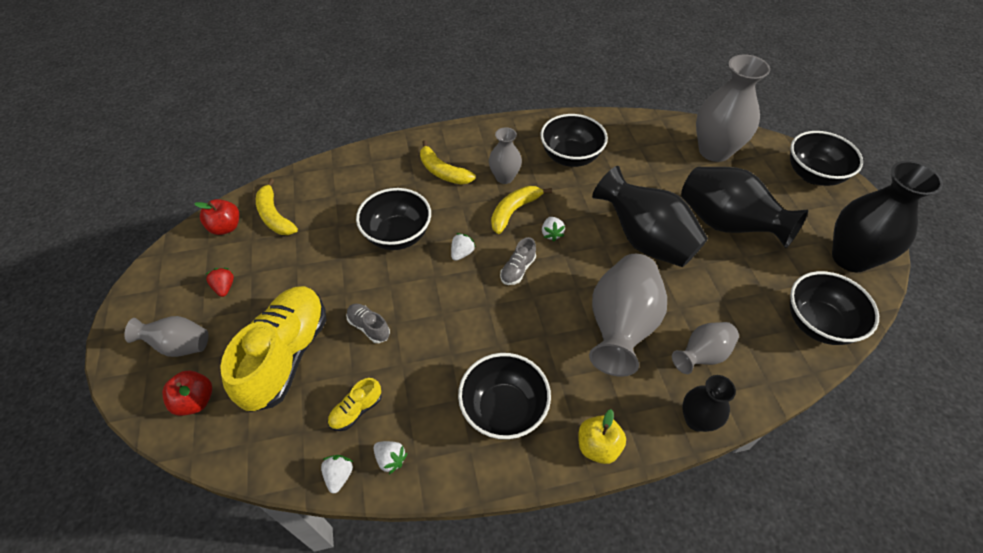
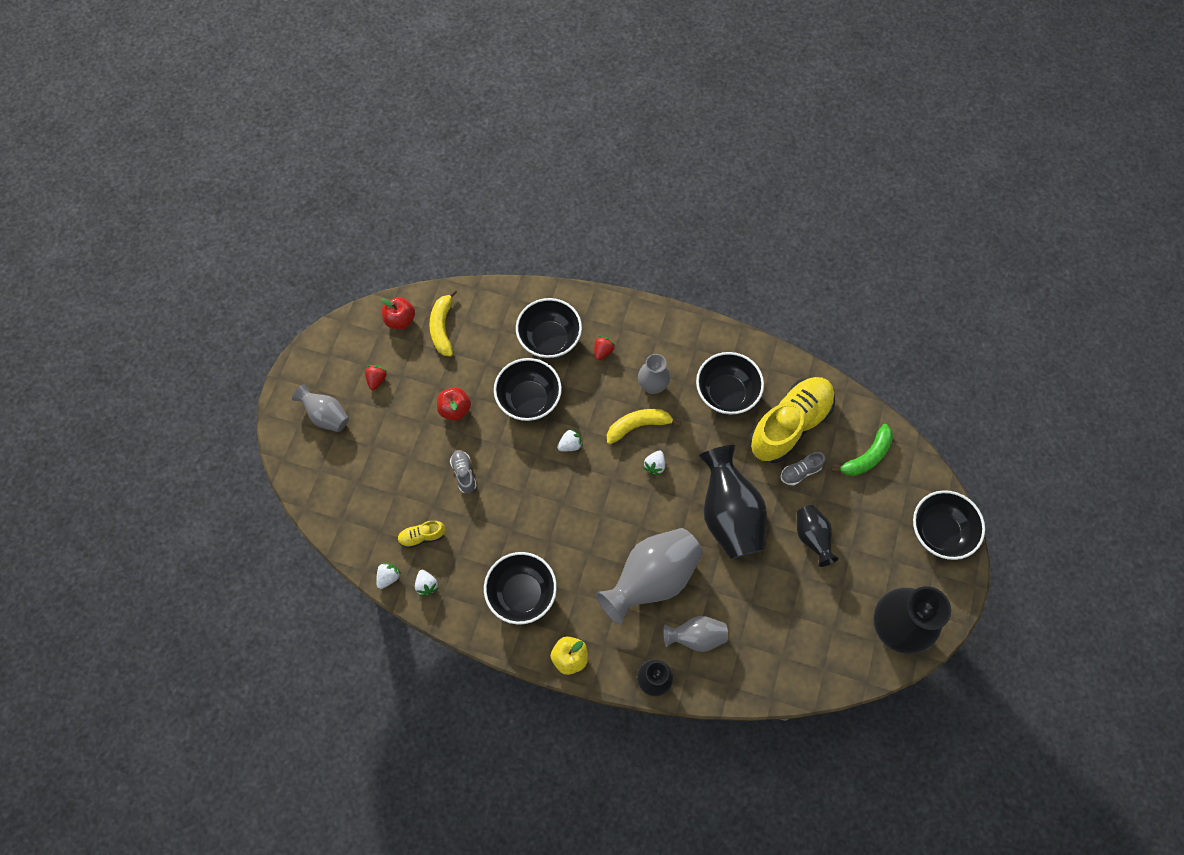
camera: 30 degrees right, 15 degrees up
red apple [162,371,212,416] -> red apple moved to [437,387,471,421]
yellow shoe [220,286,327,412] -> yellow shoe moved to [749,377,835,463]
yellow banana [420,140,476,184] -> red strawberry [594,336,616,360]
grey shoe [500,237,536,285] -> grey shoe moved to [781,452,825,486]
black vase [681,167,808,248] -> black vase [797,505,839,567], size x0.55
grey vase [696,54,770,162] -> green banana [831,424,893,476]
black bowl [790,271,879,345] -> black bowl moved to [516,298,582,359]

